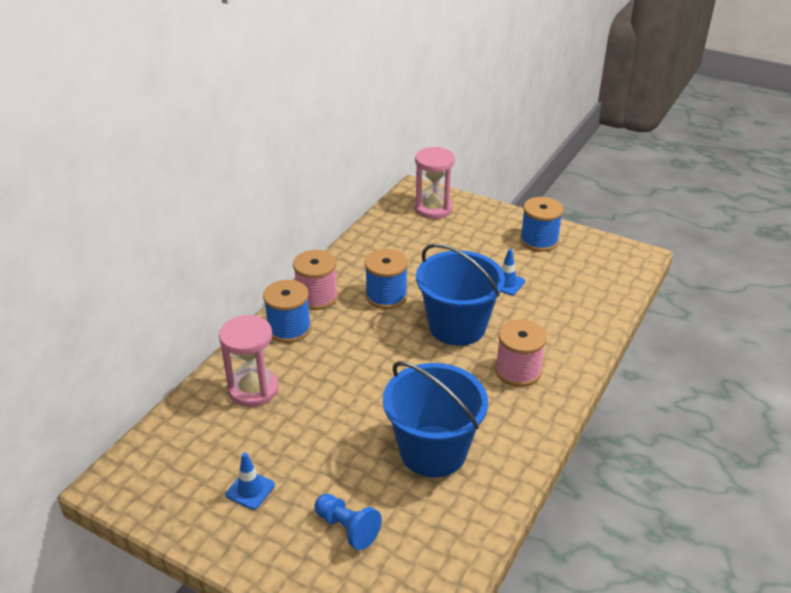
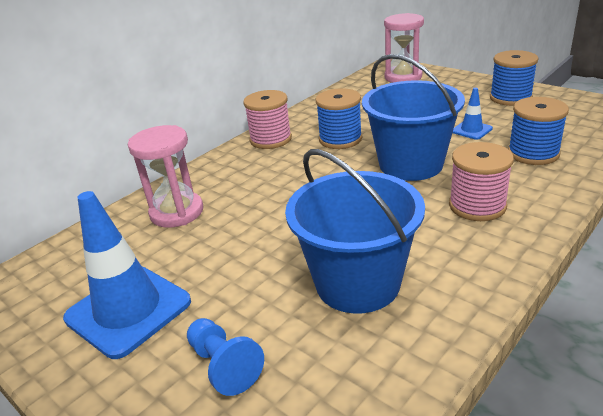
camera: 15 degrees right, 5 degrees down
blue traffic cone [226,452,275,510] -> blue traffic cone [63,191,191,359], size x2.11
blue spool [263,280,311,343] -> blue spool moved to [508,97,569,165]

